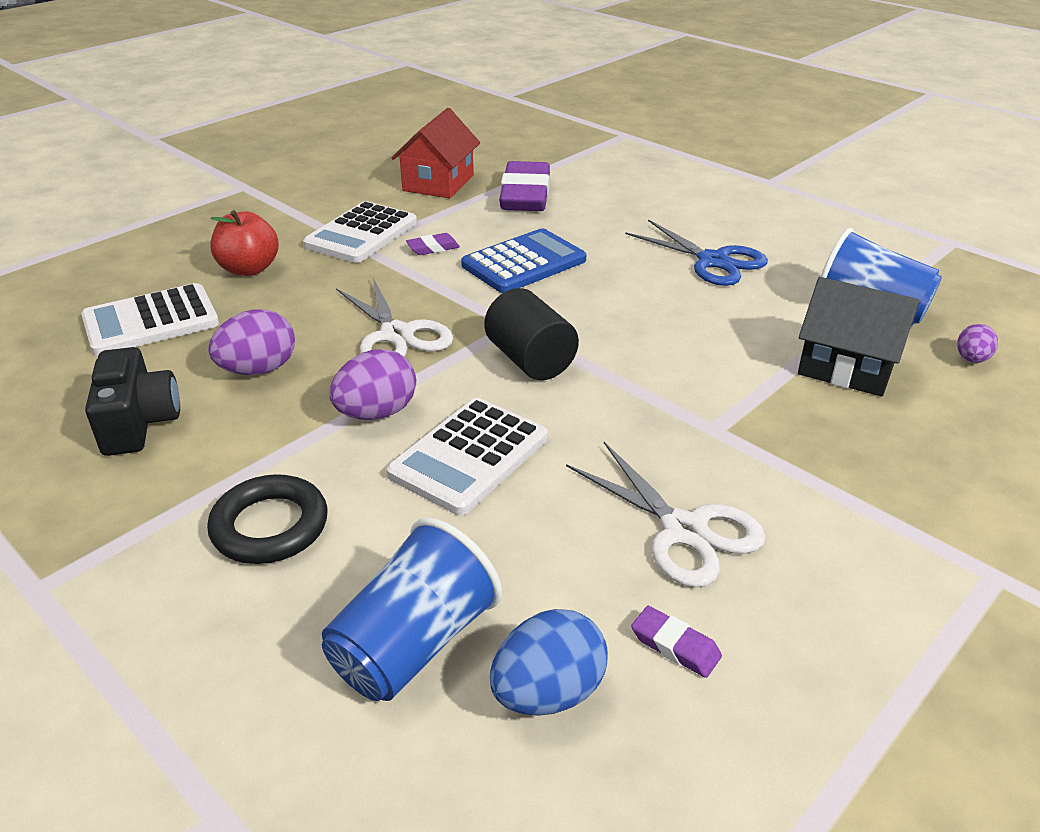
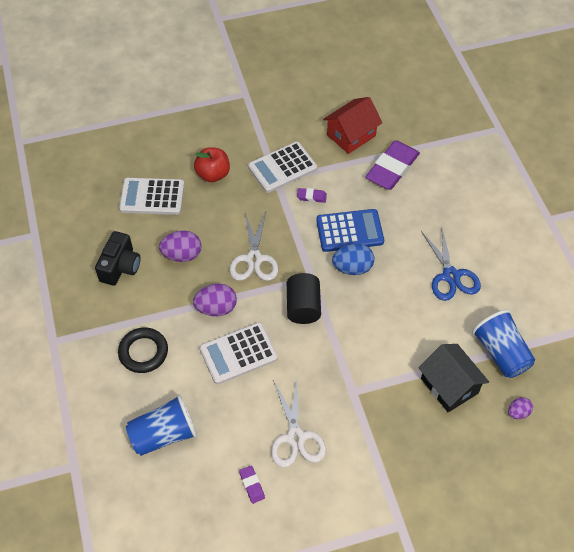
camera: 30 degrees right, 20 degrees up
blue egg [490,609,608,716] -> blue egg moved to [332,243,374,275]

